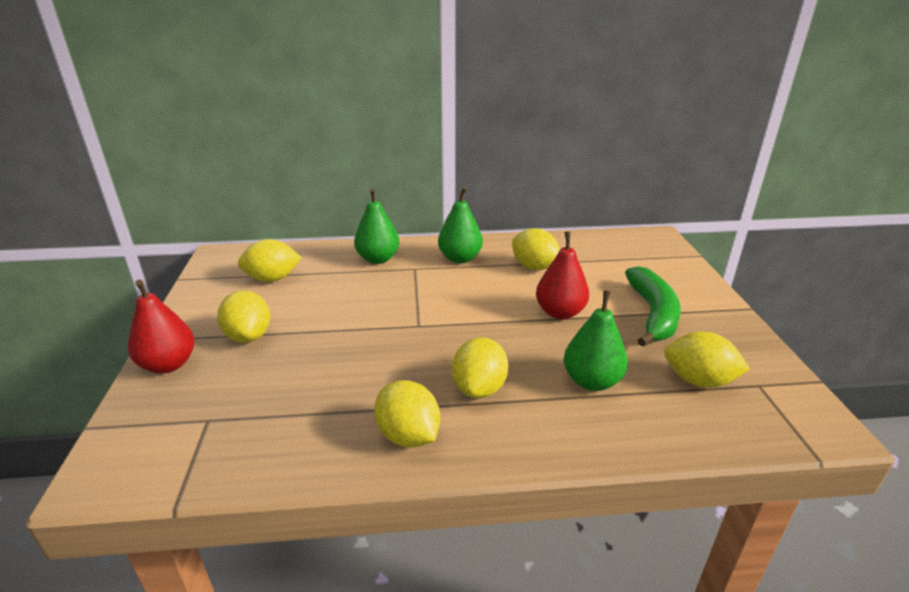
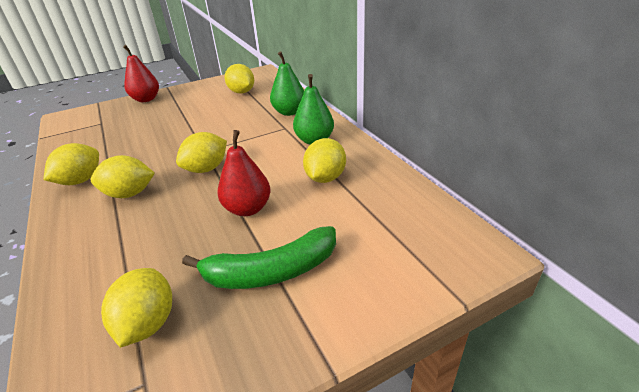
camera: 70 degrees right, 5 degrees up
yellow lemon [217,290,270,343] -> yellow lemon moved to [176,132,227,173]
green pear [564,290,628,391] -> none

